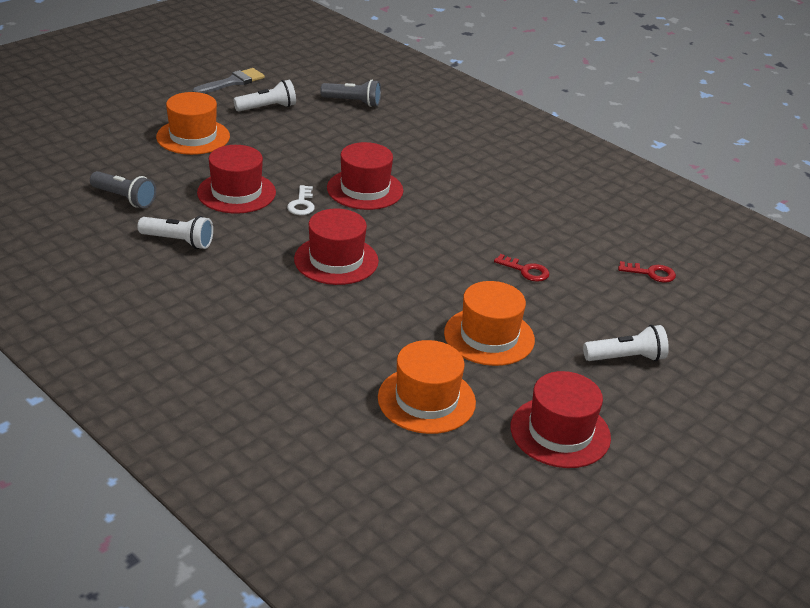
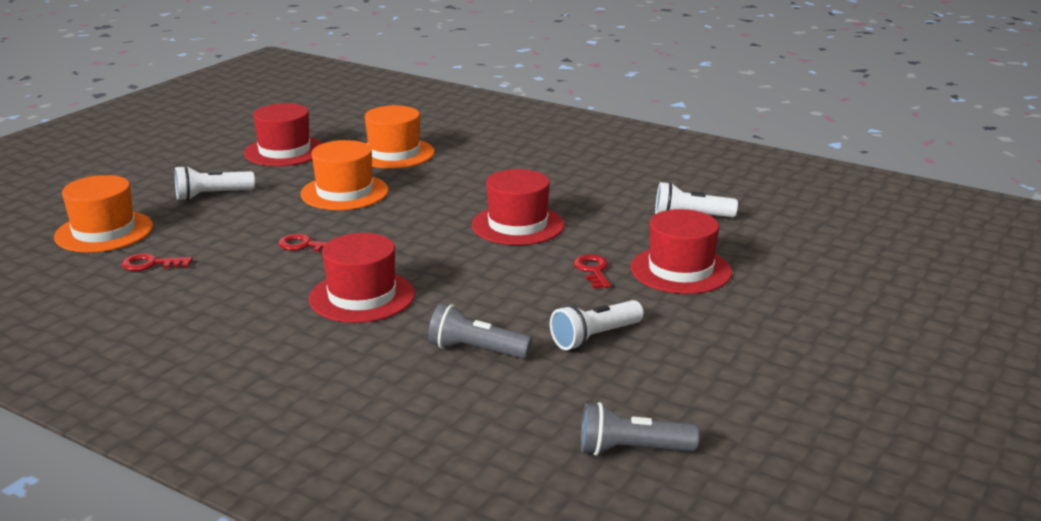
camera: 170 degrees right, 10 degrees down
grey flashlight [90,171,156,208] -> grey flashlight moved to [428,303,532,359]
orange hat [156,92,230,155] -> orange hat moved to [54,175,153,252]
grey brush [192,68,265,94] -> none
white flashlight [234,80,296,112] -> white flashlight moved to [550,300,644,350]
white key [287,185,315,215] -> red key [574,254,611,289]
red hat [327,142,403,210] -> red hat moved to [309,233,415,323]

